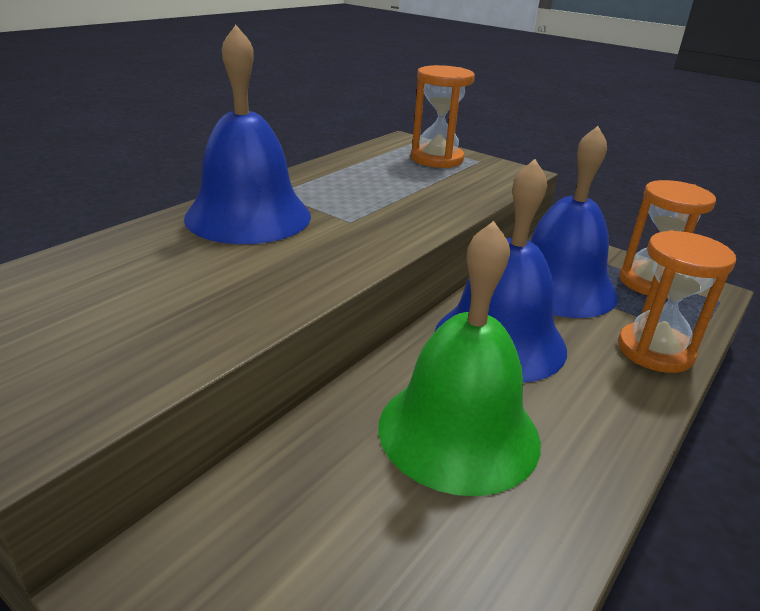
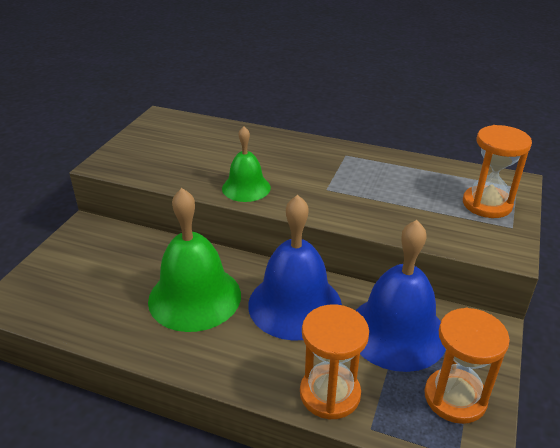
camera: 75 degrees right, 5 degrees up
blue bell [184,25,311,244] -> none
none -> green bell [222,126,271,202]

